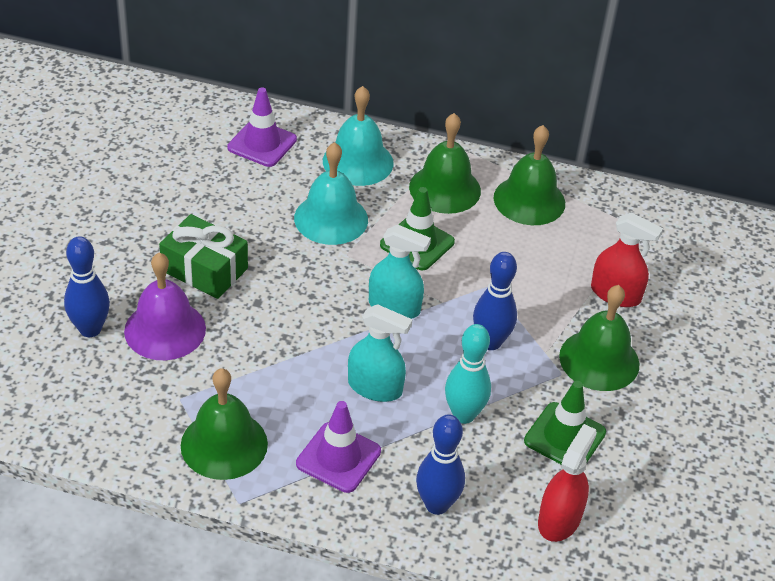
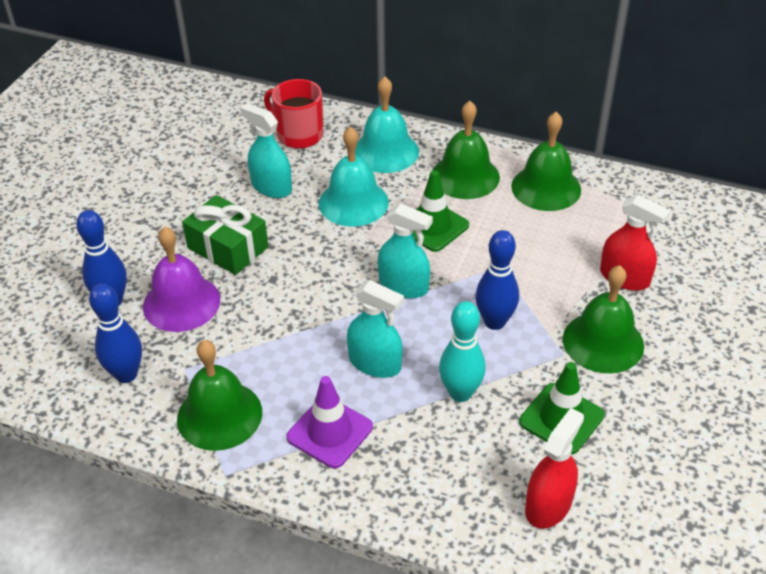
camera: 10 degrees right, 0 degrees up
purple traffic cone [227,87,297,167] -> red mug [264,79,324,149]
blue bowling pin [416,414,465,515] -> blue bowling pin moved to [89,283,142,383]
none -> turquoise spray bottle [240,103,292,198]

